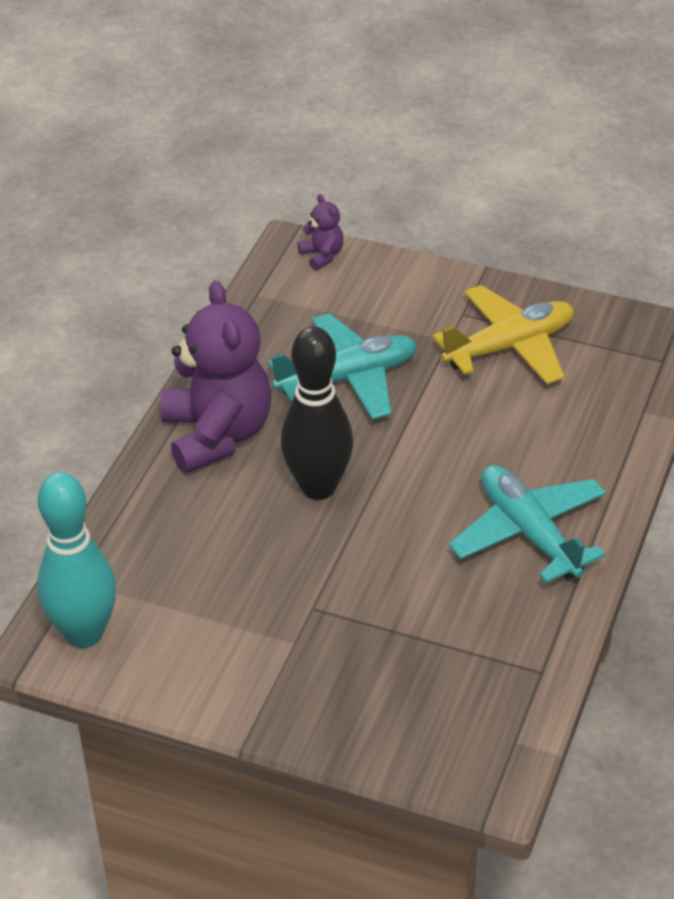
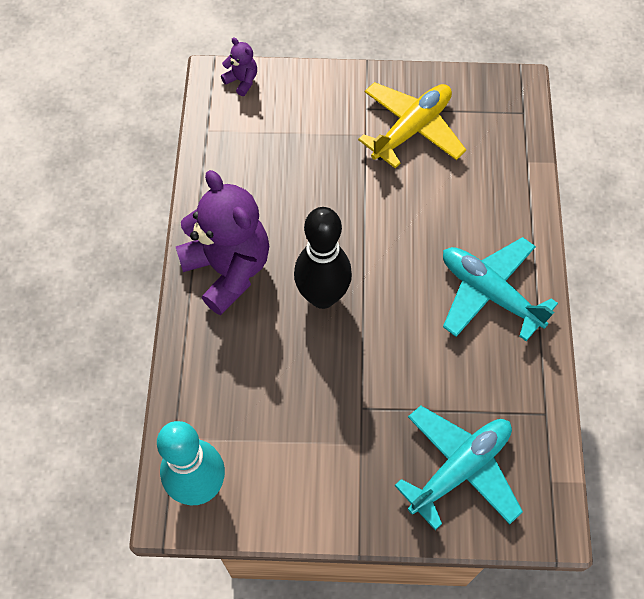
camera: 20 degrees left, 20 degrees up
turquoise plane [268,313,417,420] -> turquoise plane moved to [394,406,523,530]

